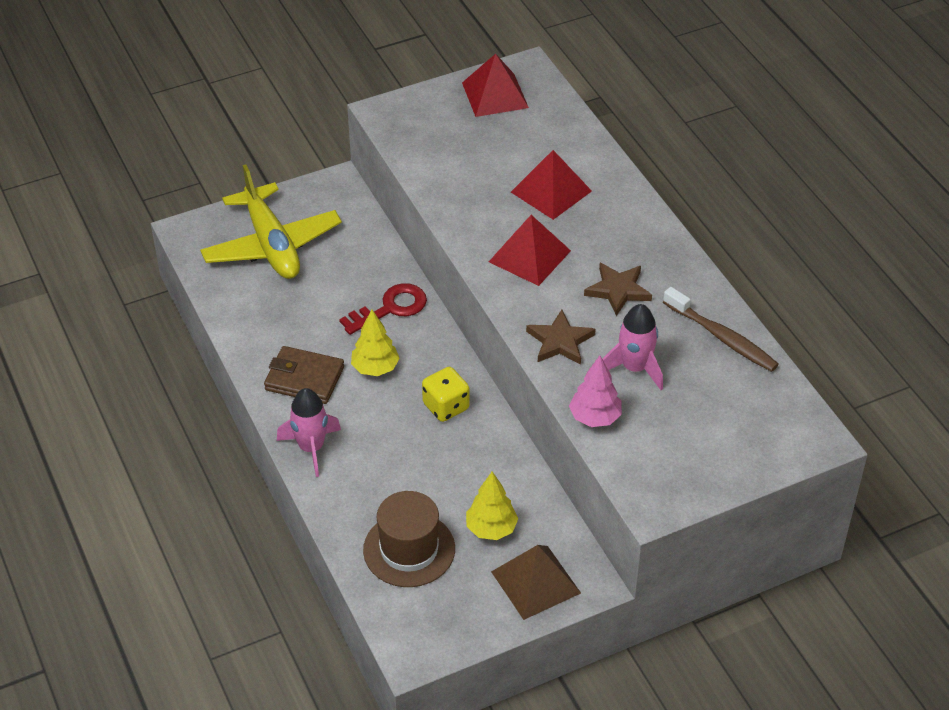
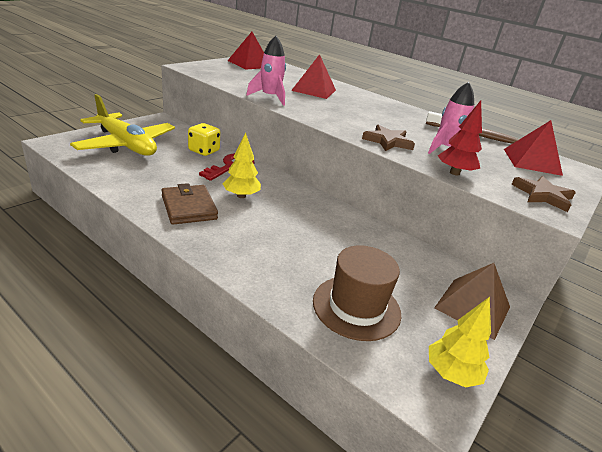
camera: 30 degrees left, 15 degrees down
brown wallet [264,346,344,404] -> brown wallet turned 75 degrees clockwise [161,183,218,225]
pink rocket [277,388,341,477] -> pink rocket moved to [246,36,286,106]
yellow dice [422,367,470,422] -> yellow dice moved to [188,123,220,156]
yellow tree [466,471,518,540] -> yellow tree moved to [429,297,491,387]
red pyramid [489,215,571,286] -> red pyramid moved to [504,120,563,176]
pink tree [569,355,622,427] -> red tree [438,101,482,176]
brown star [584,263,652,316] -> brown star moved to [511,176,576,212]

